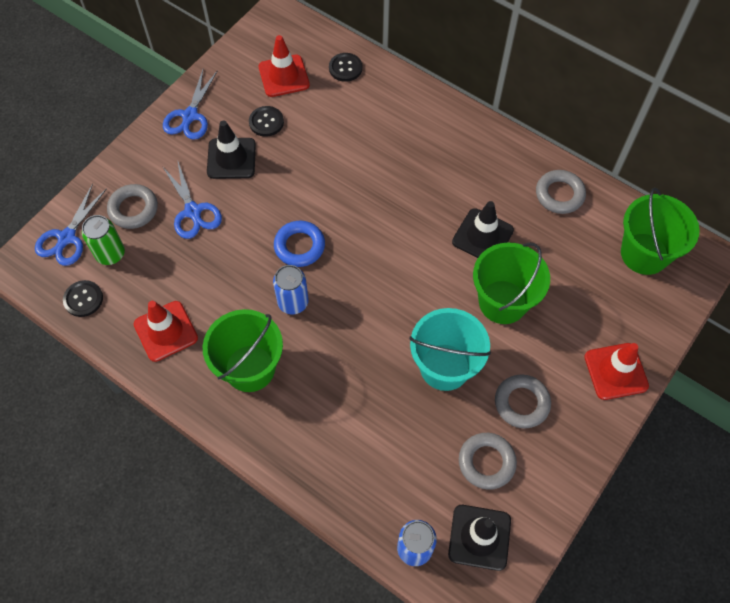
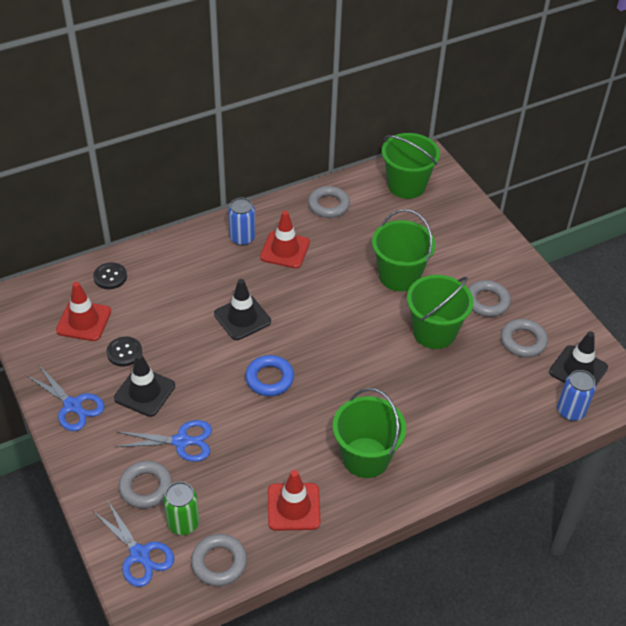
camera: 65 degrees left, 15 degrees down
black button [63,280,103,317] -> grey ring [191,534,247,586]
blue can [273,265,309,314] -> blue can moved to [228,198,255,246]
turquoise bucket [409,308,491,391] -> green bucket [407,275,474,349]
black traffic cone [452,201,514,258] -> black traffic cone moved to [214,279,271,340]
red traffic cone [584,343,649,400] -> red traffic cone moved to [260,211,310,268]

